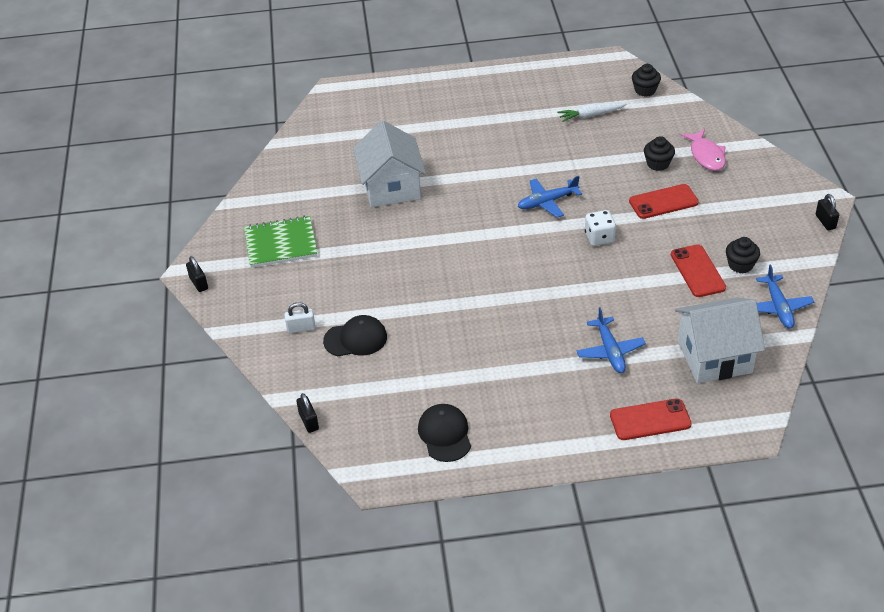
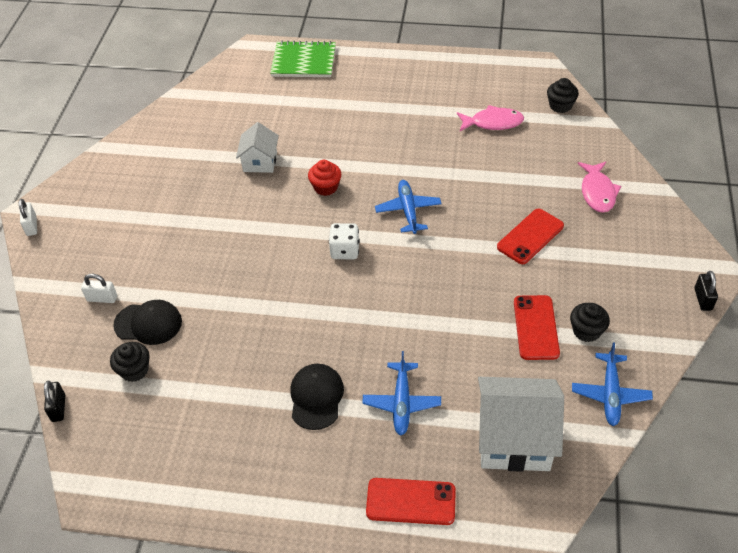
camera: 15 degrees right, 5 degrees up
black padlock [186,256,208,292] -> white padlock [19,199,37,236]
green notebook [244,216,317,268] -> green notebook moved to [270,41,336,77]
white house [353,120,426,207] -> white house [236,122,279,173], size x0.58
black cap [418,404,471,462] -> black cap moved to [290,364,344,430]
blue plane [518,176,582,218] -> blue plane turned 90 degrees clockwise [375,180,442,234]
white carrot [557,102,627,122] -> pink fish [457,105,524,131]
white dice [585,210,616,246] -> white dice moved to [329,223,360,259]
red phone [629,184,699,219] -> red phone turned 45 degrees counterclockwise [497,209,564,264]
black cupcake [644,136,675,171] -> black cupcake moved to [110,342,150,382]
none -> red cupcake [308,160,341,196]

